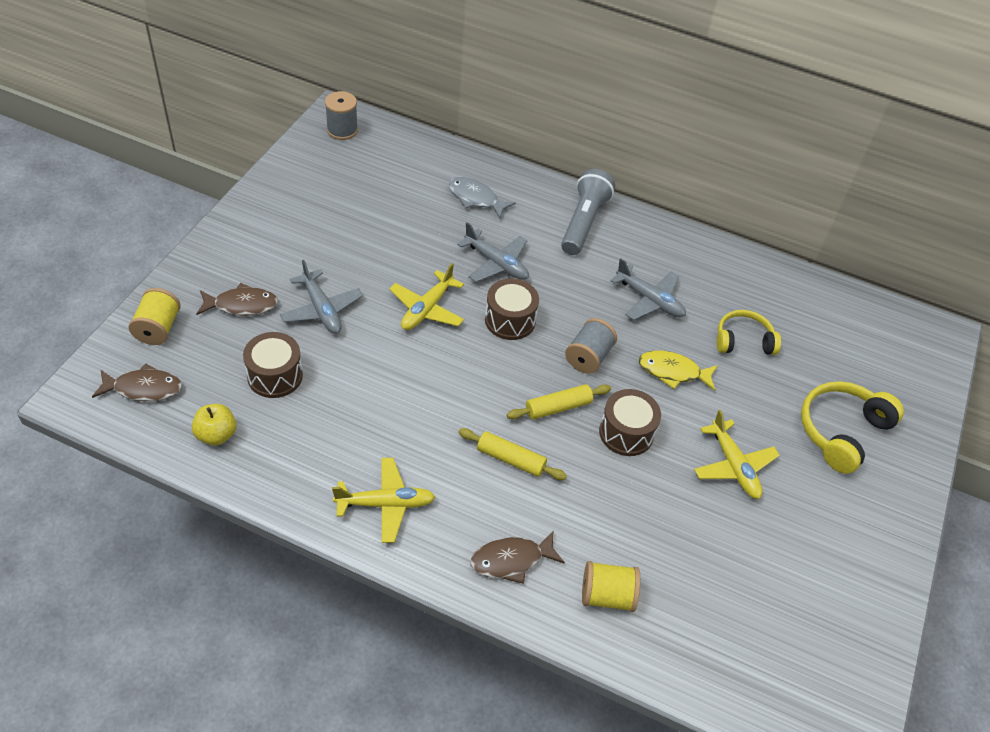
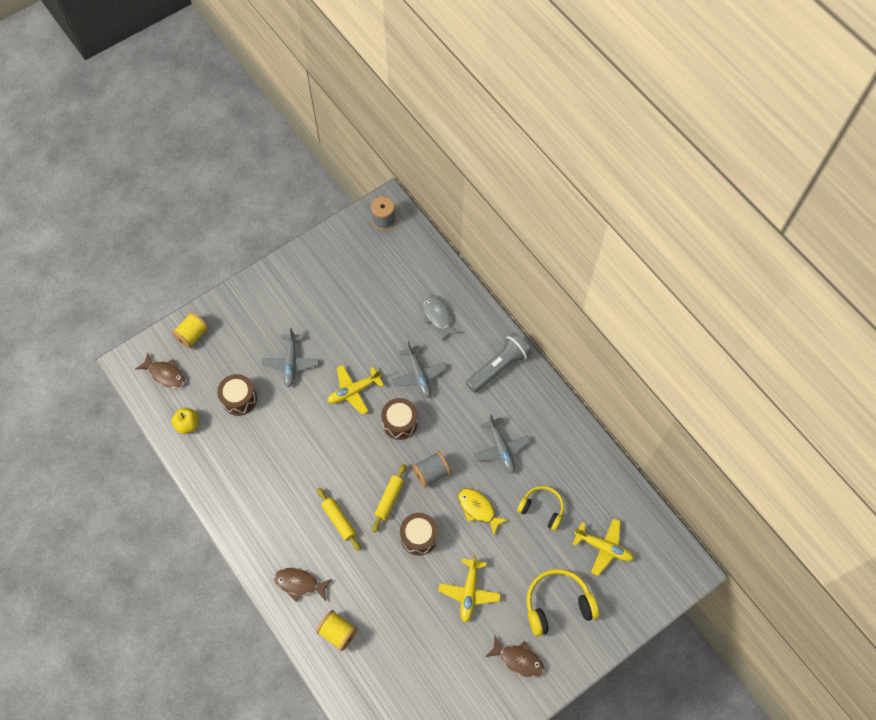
camera: 35 degrees right, 15 degrees up
brown fish [196,283,278,316] -> brown fish moved to [485,636,545,678]
yellow plane [332,458,435,543] -> yellow plane moved to [573,518,634,576]
yellow rolling pin [507,384,611,420] -> yellow rolling pin turned 75 degrees counterclockwise [372,464,406,533]

